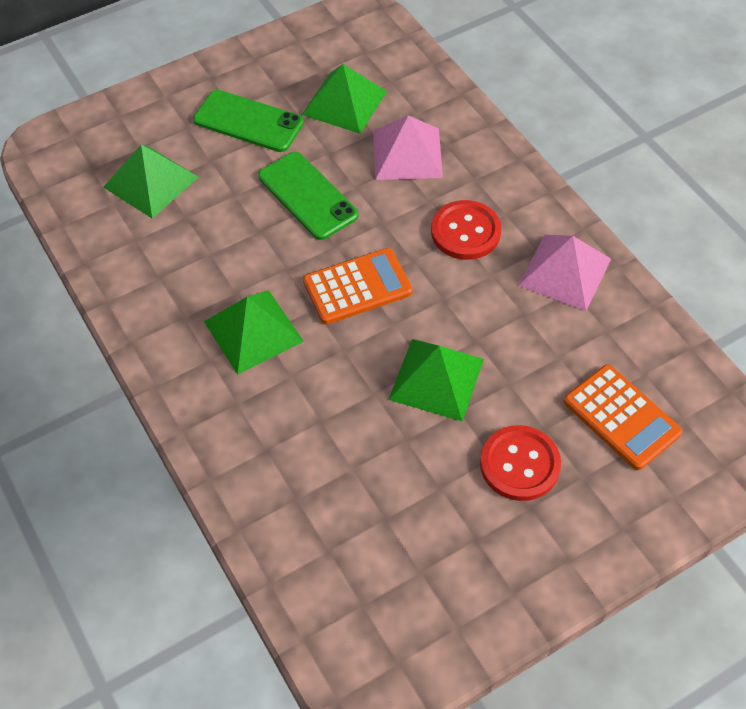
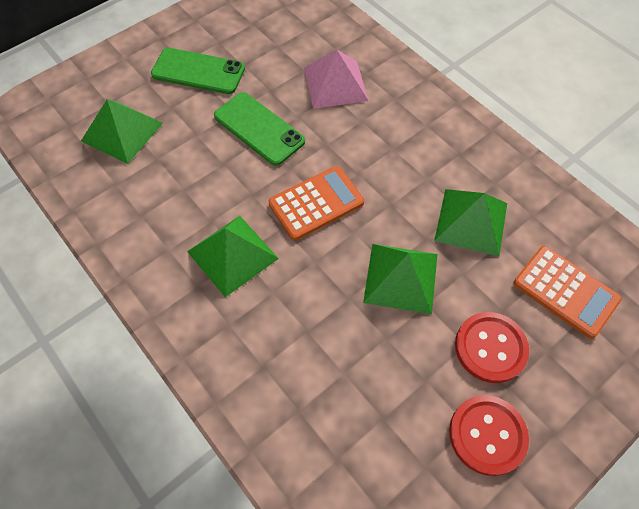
camera: 10 degrees left, 5 degrees up
green pyramid [302,64,387,134] -> green pyramid moved to [434,189,507,256]
red button [431,200,501,260] -> red button moved to [449,395,529,476]
pink pyramid [518,235,611,311] -> none

